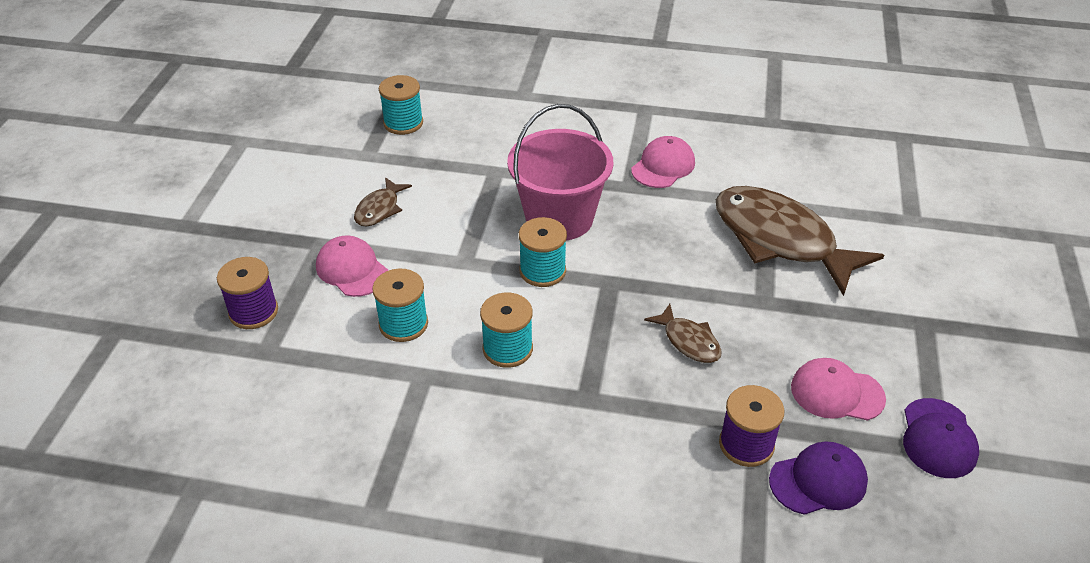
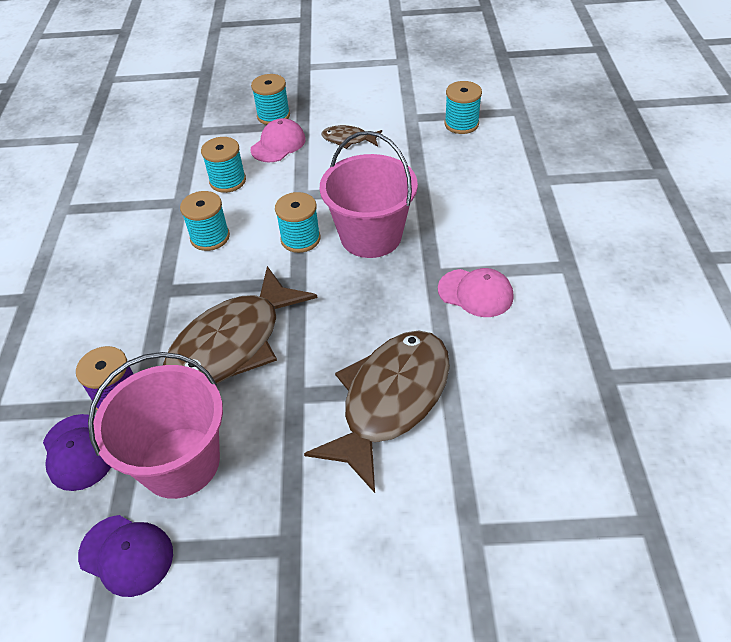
camera: 80 degrees right, 5 degrees up
purple spool [217,257,278,329] -> none
brown fish [644,304,722,363] -> brown fish [163,266,317,384], size x2.19
pink cap [791,358,886,421] -> pink bucket [88,352,223,499]
purple cap [903,398,979,478] -> purple cap turned 150 degrees counterclockwise [78,515,173,597]
none -> turquoise spool [251,74,290,125]

